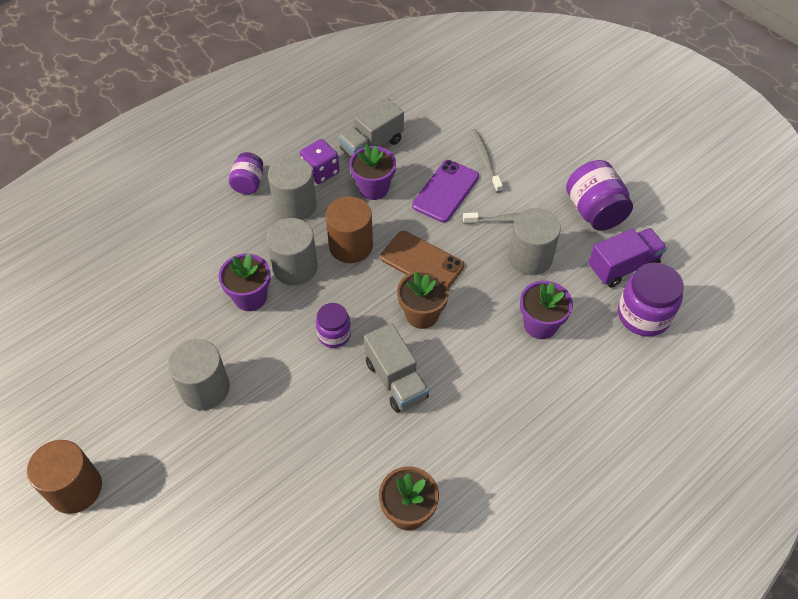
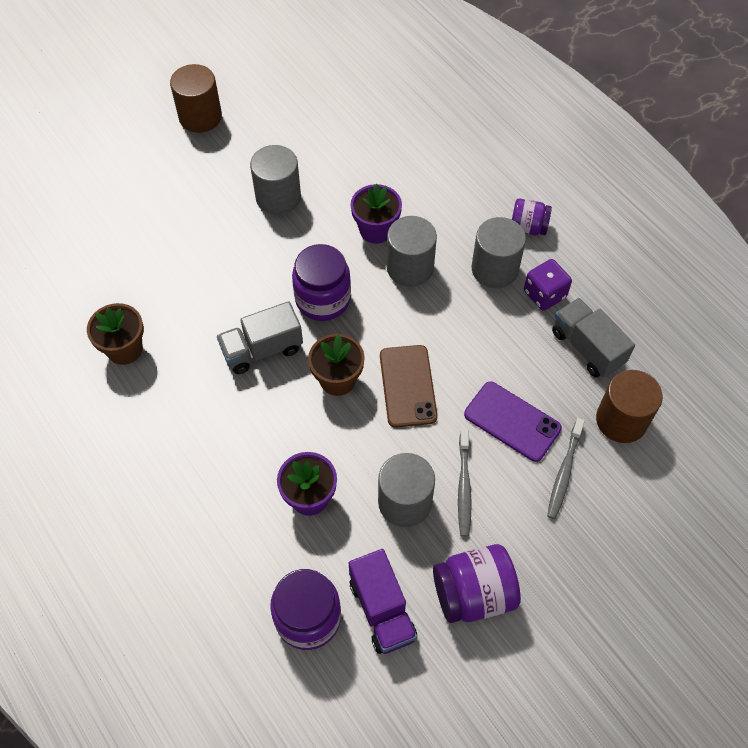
camera: 95 degrees right, 5 degrees up
purple jar [316,303,351,348] -> purple jar [292,244,351,321], size x1.63
brown cylinder [325,196,373,263] -> brown cylinder moved to [596,370,663,443]
purple flower pot [349,144,396,200] -> none
brown phone [380,231,464,288] -> brown phone turned 45 degrees counterclockwise [380,345,438,428]
grey toothbrush [470,129,503,193] -> grey toothbrush turned 120 degrees clockwise [547,418,585,519]

